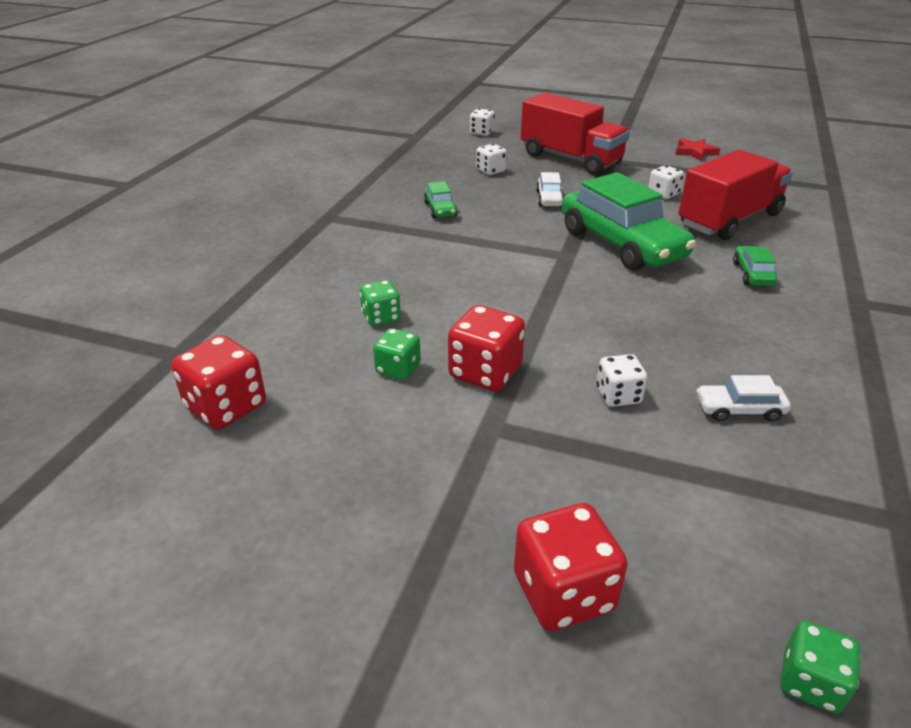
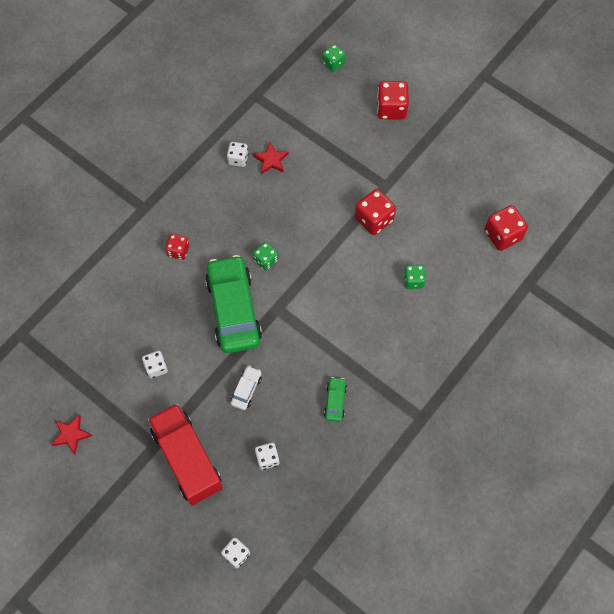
camera: 160 degrees left, 30 degrees up
green dice [373,328,421,380] -> green dice moved to [253,242,278,271]
white dice [596,354,647,407] -> white dice moved to [227,142,249,167]
red truck [678,150,793,240] -> none
white car [696,375,791,422] -> red star [253,142,289,174]
green car [733,246,777,286] -> red dice [165,234,189,260]

